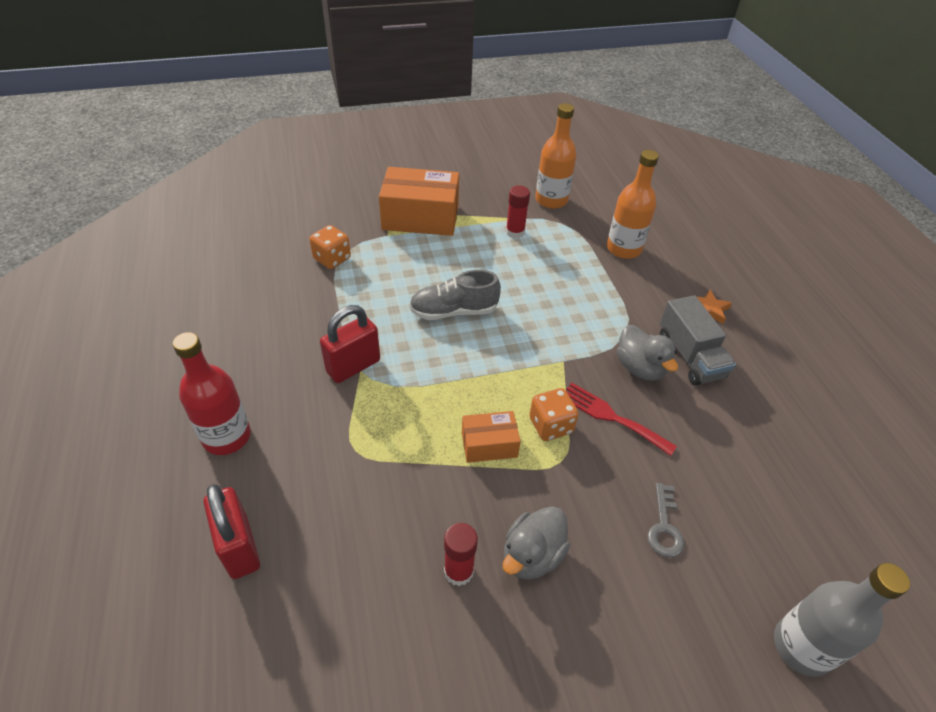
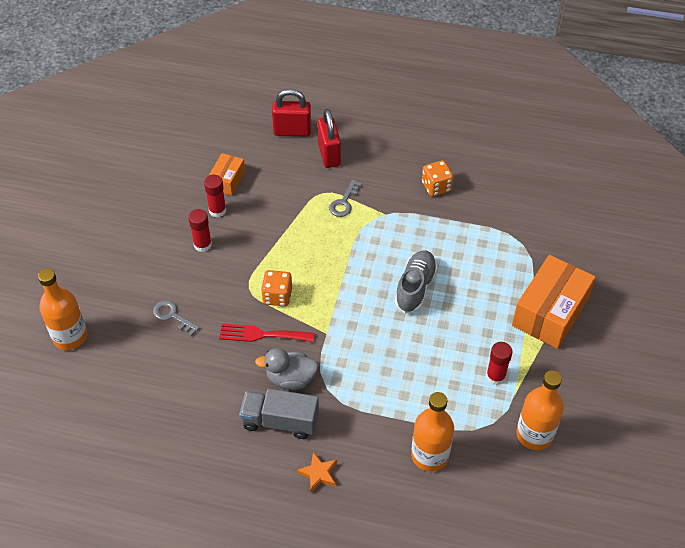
camera: 120 degrees right, 5 degrees up
red bottle [173,332,251,455] -> none
orange dice [309,225,351,269] -> orange dice moved to [422,160,454,196]
red padlock [320,305,380,383] -> red padlock moved to [317,109,341,168]
orange box [462,411,521,463] -> orange box moved to [209,153,245,195]
grey duck [503,506,570,580] -> red glue stick [188,209,212,252]
red fork [566,383,677,456] -> red fork turned 150 degrees counterclockwise [219,324,314,342]
grey bottle [774,563,910,677] -> orange bottle [38,268,87,350]
none -> grey key [329,180,362,217]

